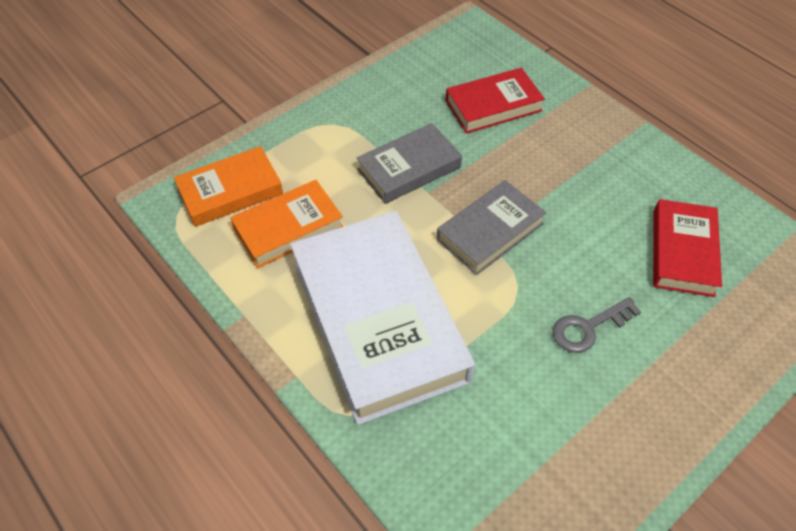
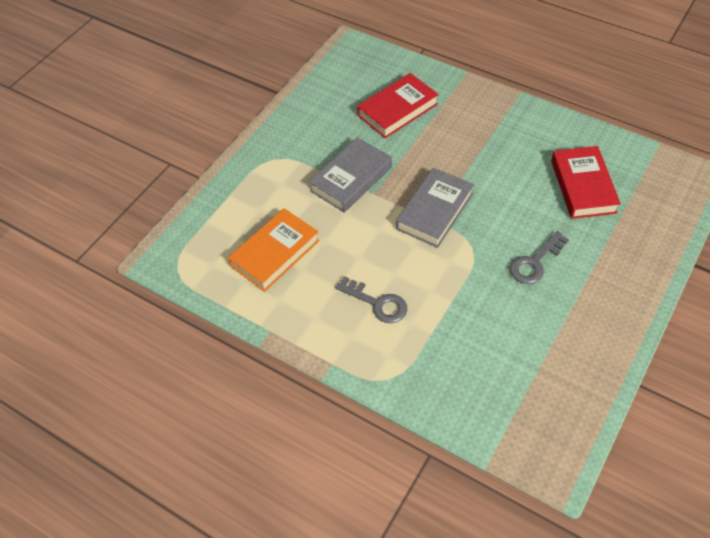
camera: 15 degrees left, 0 degrees up
orange book [174,146,283,227] -> none
white book [290,211,475,425] -> grey key [335,276,407,323]

